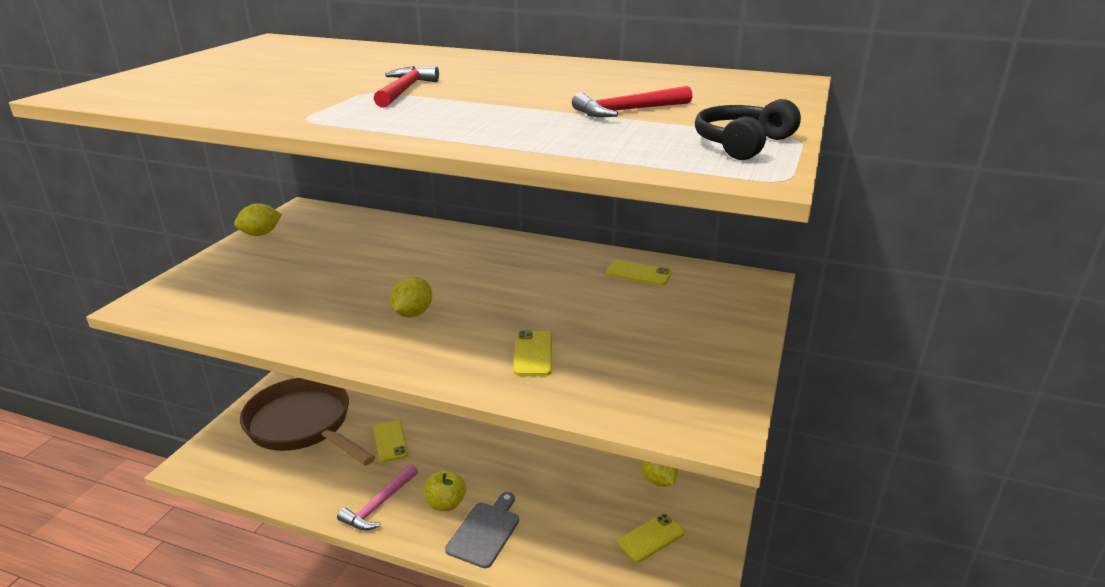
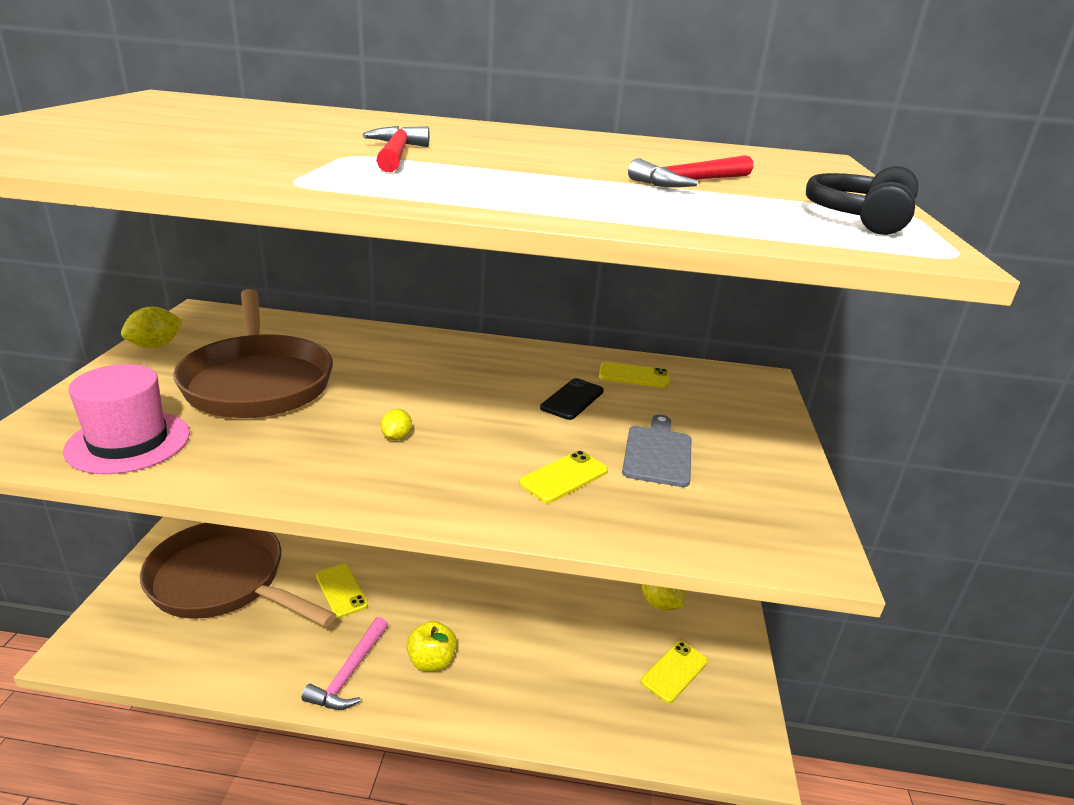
camera: 15 degrees left, 0 degrees up
yellow lemon [390,277,432,317] -> yellow lemon [381,409,412,440], size x0.62
grey cutting board [445,492,519,568] -> grey cutting board moved to [622,414,691,487]
yellow phone [514,330,552,376] -> yellow phone turned 60 degrees clockwise [519,451,608,503]
none -> pink hat [63,364,190,474]
none -> brown pan [173,289,333,418]
none -> black phone [540,378,604,420]

